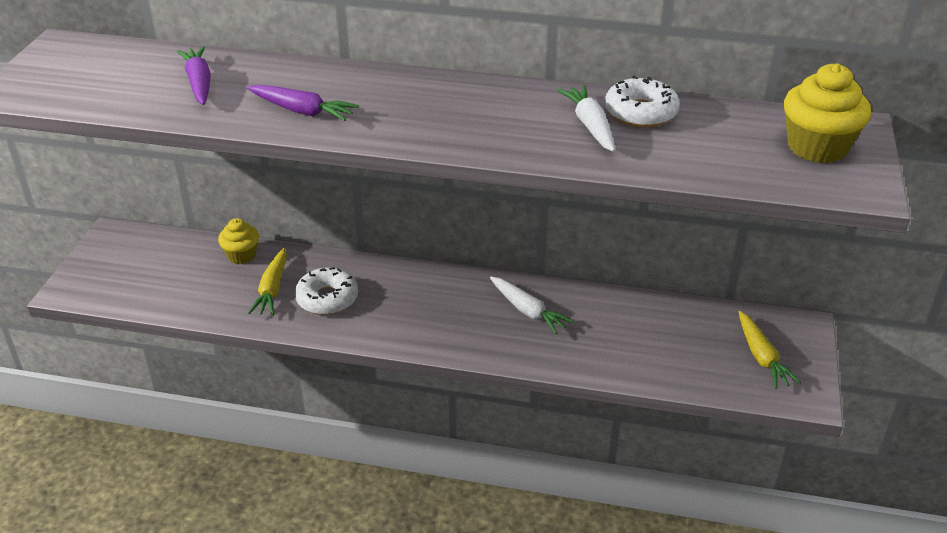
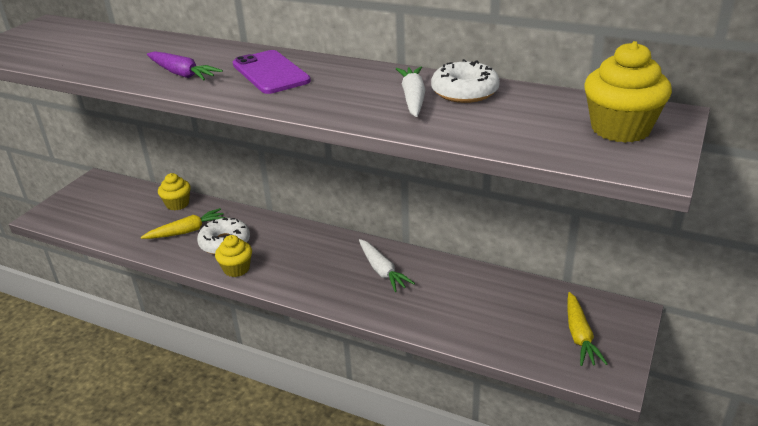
camera: 15 degrees right, 5 degrees down
purple carrot [177,46,211,105] -> none
yellow carrot [248,248,287,315] -> yellow carrot turned 135 degrees counterclockwise [141,208,226,239]
none -> yellow cupcake [215,235,252,277]
none -> purple phone [233,50,311,94]

